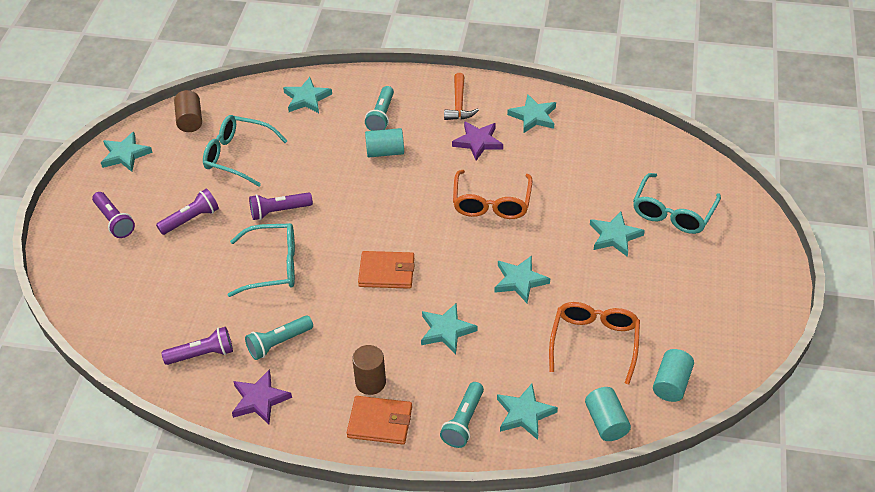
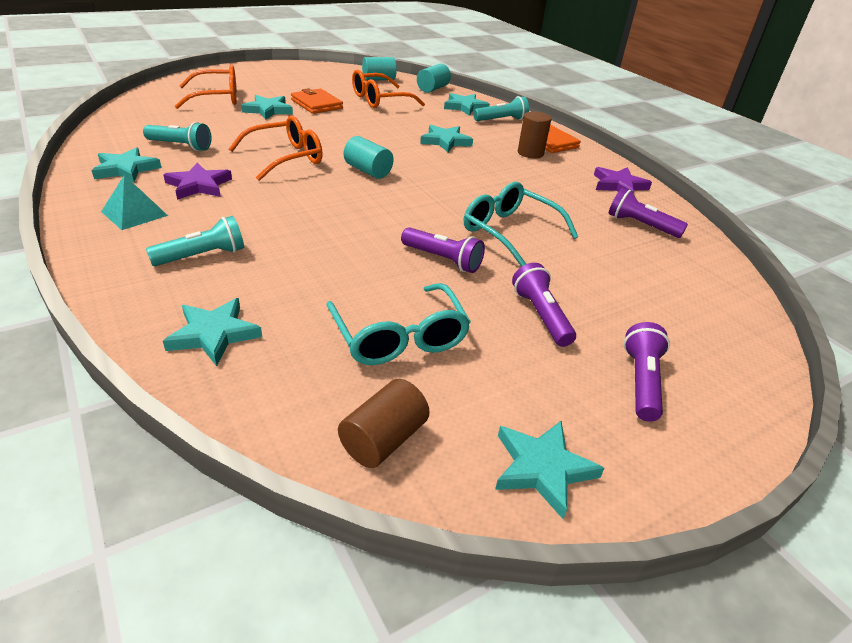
camera: 135 degrees left, 10 degrees down
purple flashlight [156,189,219,235] -> purple flashlight turned 60 degrees clockwise [512,263,576,347]
turquoise flashlight [245,316,313,360] -> turquoise flashlight moved to [143,122,212,151]
orange wallet [358,251,415,289] -> orange wallet moved to [291,88,343,114]
turquoise cylinder [365,128,404,158] -> turquoise cylinder moved to [344,136,393,179]
orange hammer [444,73,479,120] -> turquoise pyramid [101,175,168,230]
turquoise star [494,255,550,303] -> none
turquoise glasses [633,173,721,234] -> orange glasses [175,64,237,109]

